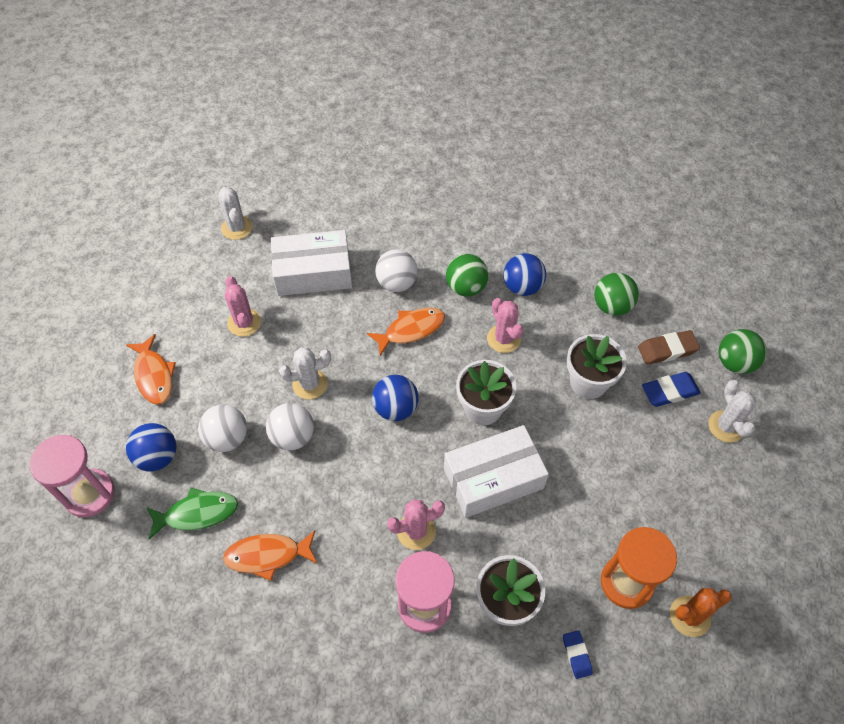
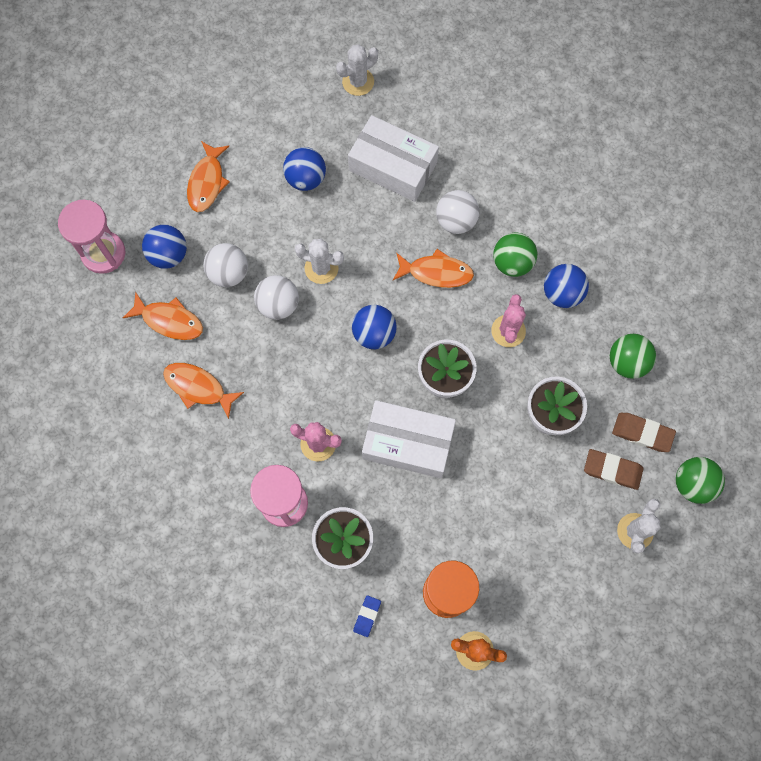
camera: 35 degrees right, 15 degrees up
green fish [146,488,238,539] -> orange fish [123,292,203,340]
white cactus [218,187,253,240] -> white cactus turned 45 degrees clockwise [336,44,378,96]
pink cactus [225,276,261,337] -> blue ball [283,147,326,191]
blue eraser [642,372,701,407] -> brown eraser [584,449,643,490]

